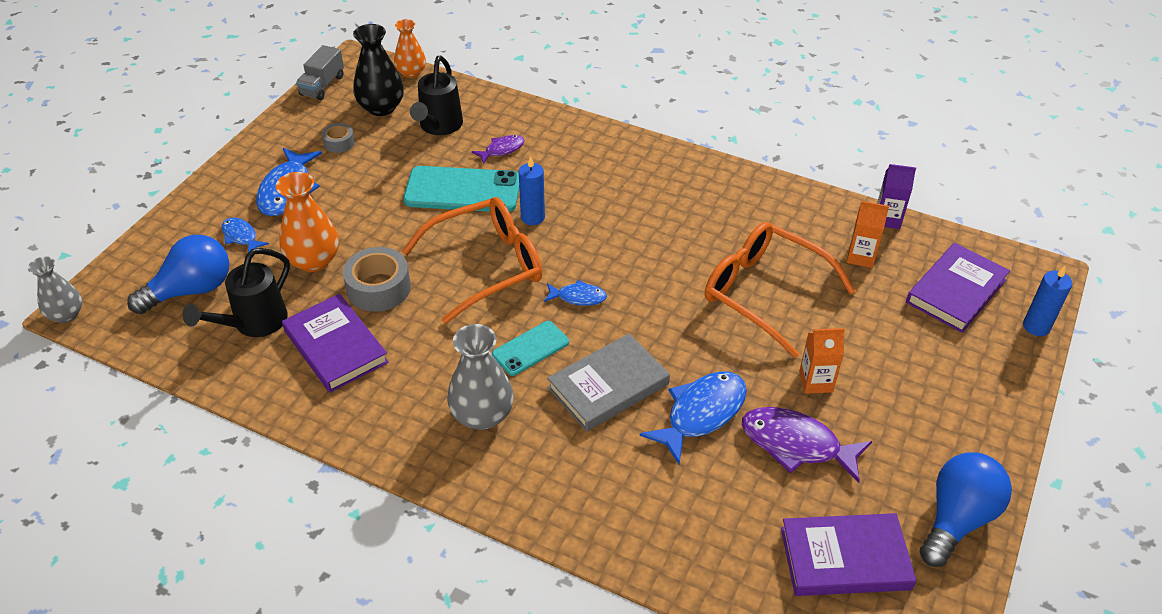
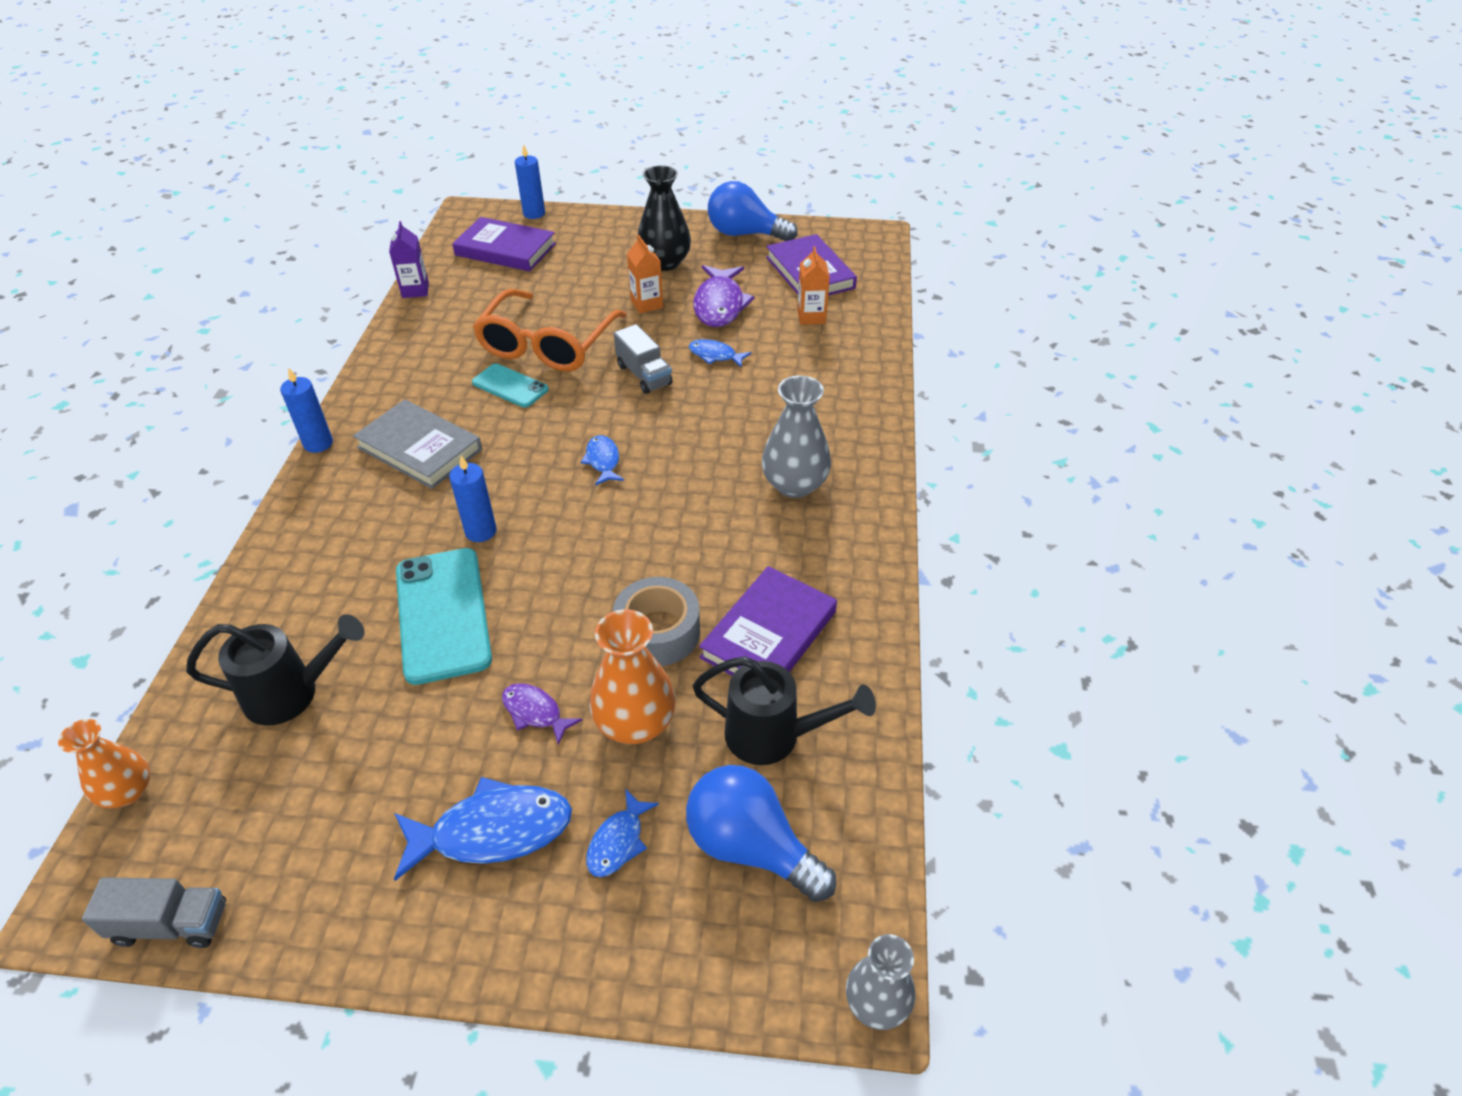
camera: 110 degrees left, 0 degrees up
grey tape [322,123,355,153] -> none
black vase [353,24,404,116] -> black vase moved to [638,165,691,271]
orange glasses [402,197,542,324] -> none
purple fish [472,135,525,164] -> purple fish moved to [502,683,582,745]
turquoise phone [492,321,569,376] -> turquoise phone moved to [472,363,549,408]
grey book [547,333,670,432] -> grey book moved to [353,399,482,489]
blue fish [640,371,747,464] -> blue fish [689,339,752,368], size x0.55
orange carton [847,201,889,268] -> orange carton moved to [797,246,830,325]
none -> blue candle [280,368,333,453]
none -> grey truck [614,324,673,394]

